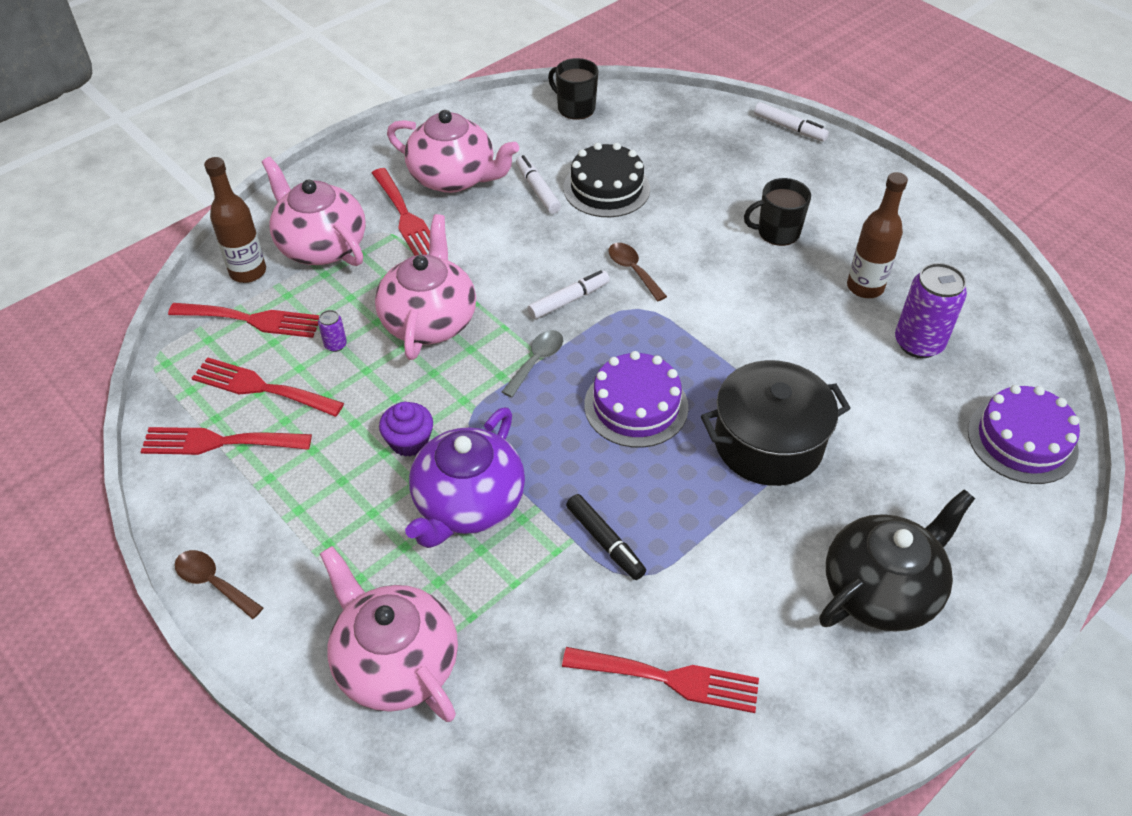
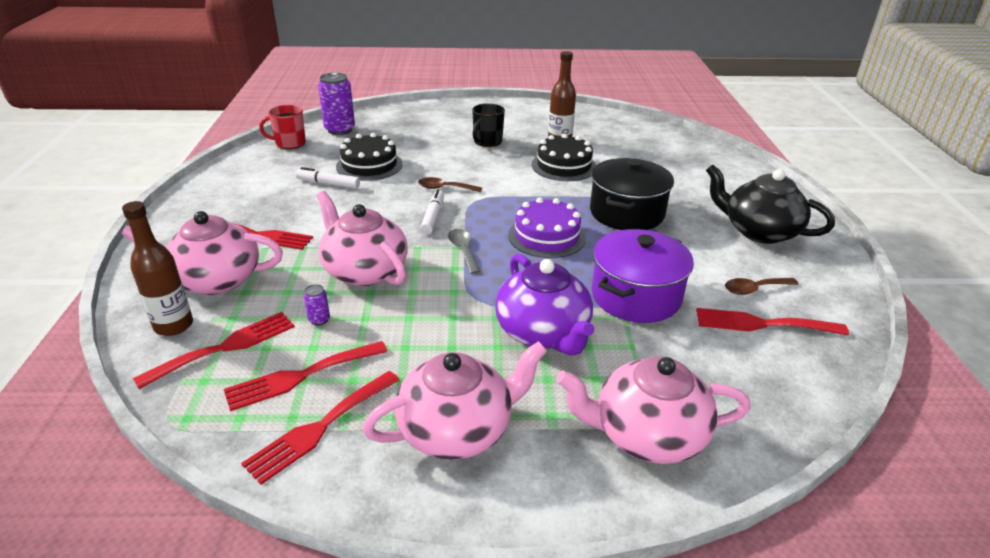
camera: 50 degrees left, 15 degrees down
brown spoon [174,550,263,619] -> brown spoon moved to [725,278,799,295]
purple cupcake [379,402,433,457] -> none
pink teapot [387,110,519,193] -> pink teapot moved to [362,341,547,460]
black mug [548,58,598,120] -> red mug [260,105,306,149]
red fork [562,647,759,713] -> red fork turned 135 degrees counterclockwise [696,308,849,336]
black marker [566,494,646,580] -> purple pot [592,229,694,323]
white marker [754,102,829,142] -> none
black teapot [819,489,975,632] -> black teapot turned 60 degrees counterclockwise [706,164,835,244]
purple can [895,263,967,358] -> purple can moved to [318,73,355,135]
purple cake [968,385,1080,484] -> none
none -> black cake [532,134,596,181]

